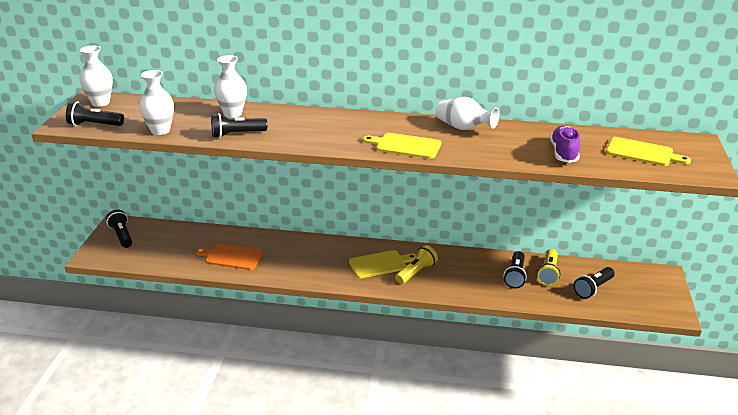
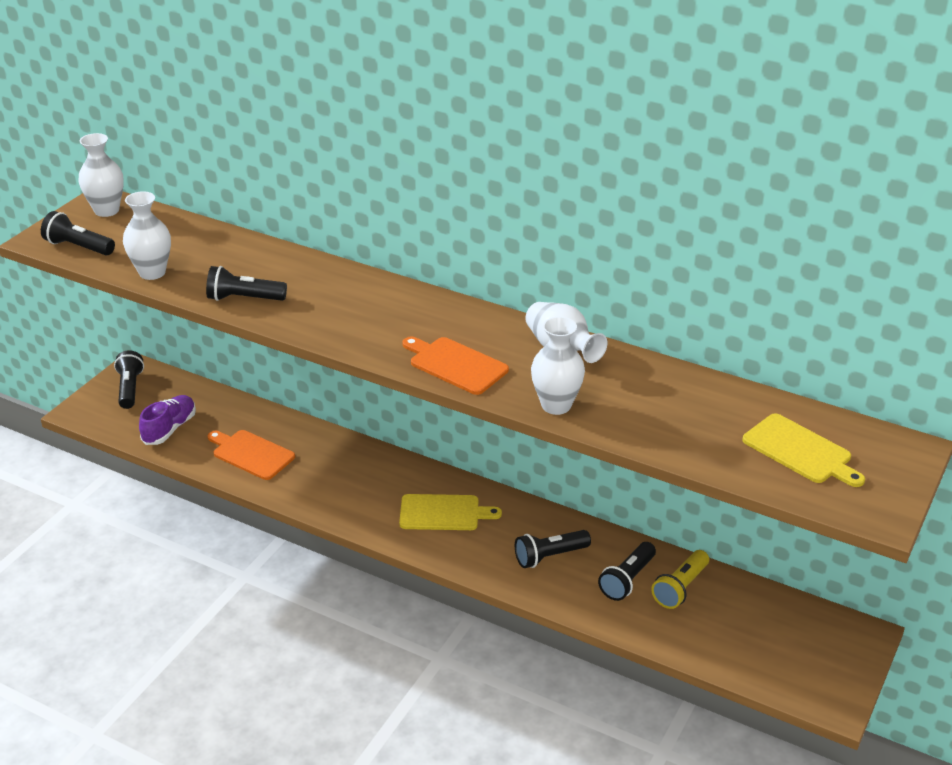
camera: 20 degrees right, 5 degrees up
white vase [214,55,247,118] -> white vase moved to [531,317,585,415]
yellow cutting board [363,133,441,159] -> orange cutting board [402,337,509,395]
yellow flashlight [395,245,438,284] -> none
purple shoe [550,126,580,163] -> purple shoe moved to [139,395,196,445]
black flashlight [573,267,615,299] -> black flashlight moved to [515,530,591,568]

